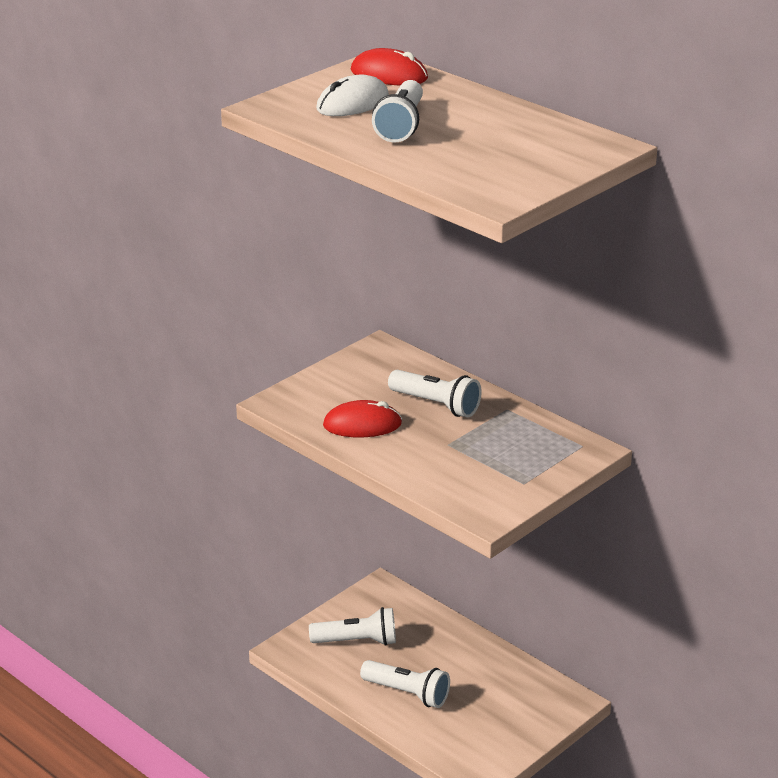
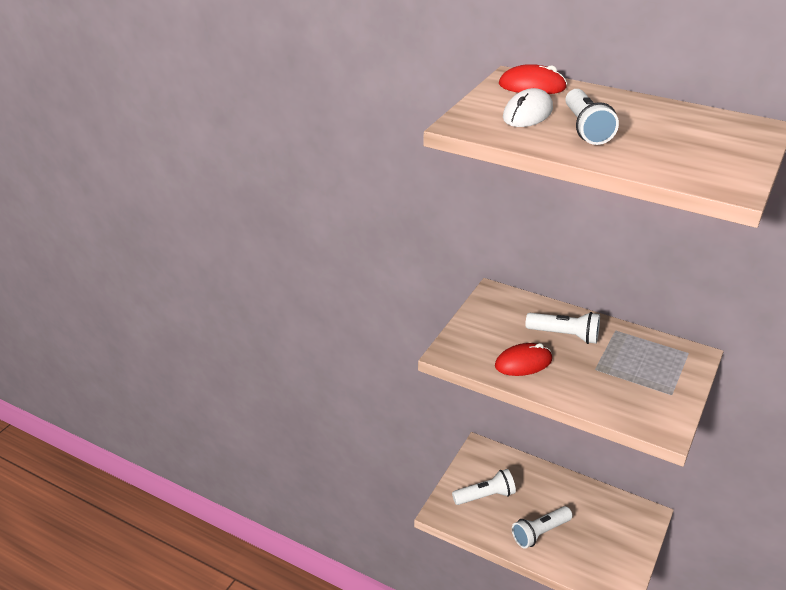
camera: 15 degrees left, 5 degrees up
white flashlight [360,660,450,708] -> white flashlight turned 135 degrees clockwise [512,506,573,549]

